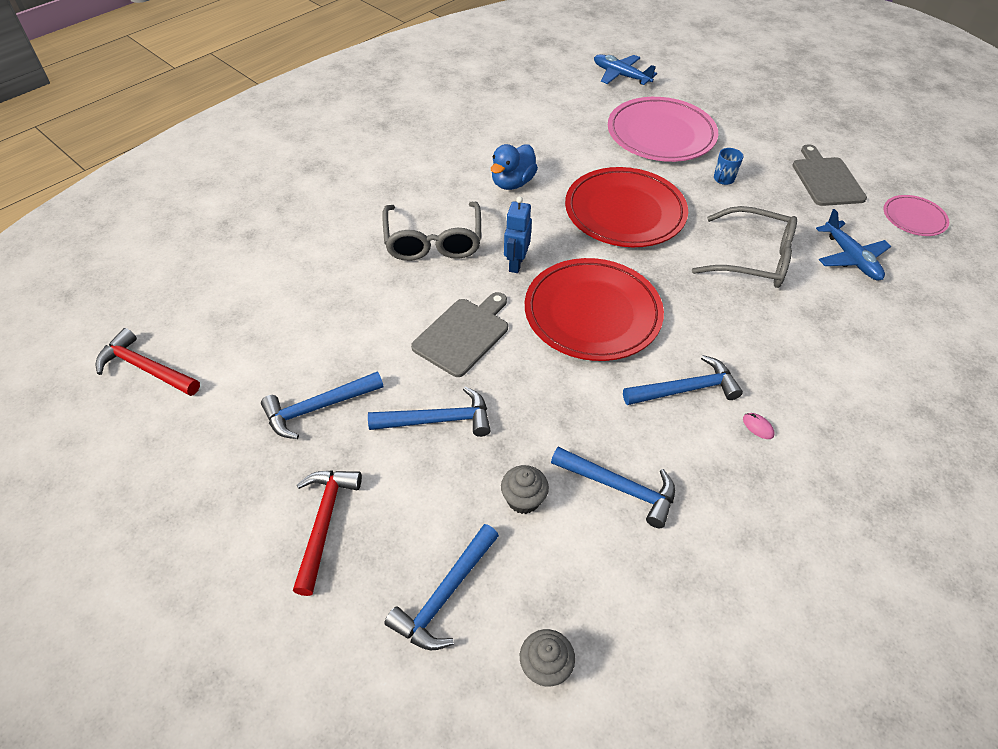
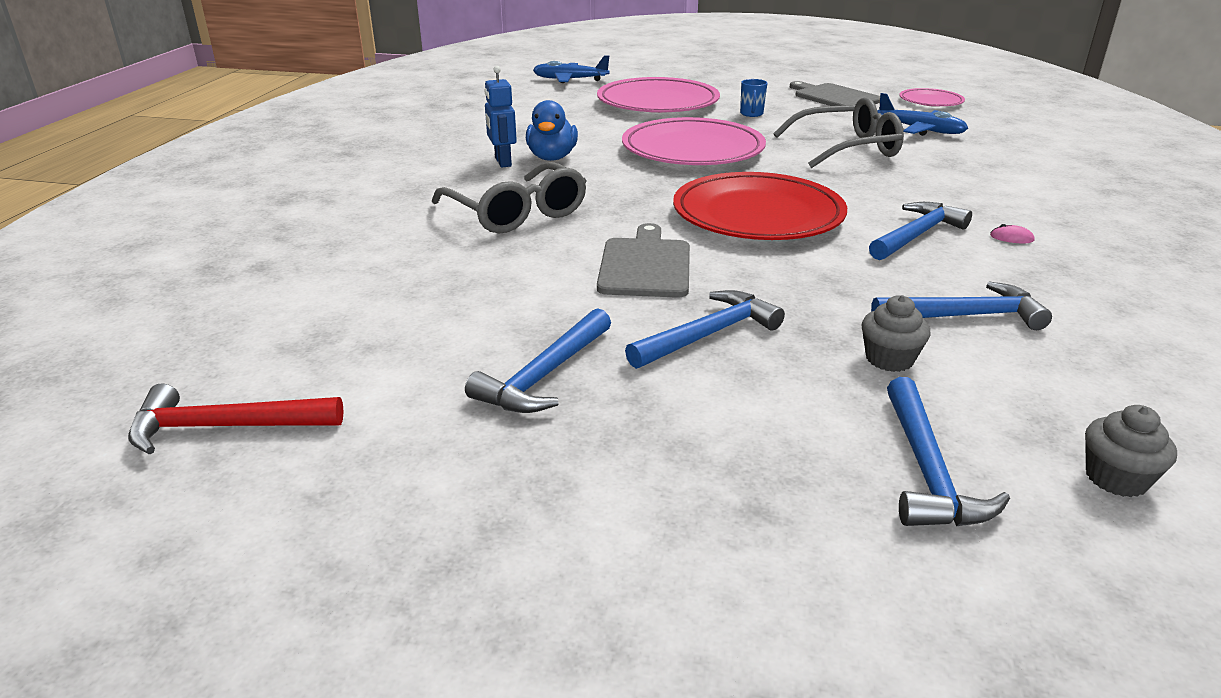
camera: 30 degrees left, 20 degrees down
red hammer [293,471,362,596] -> none
blue robot [504,196,532,273] -> blue robot moved to [485,66,517,168]
red plate [565,167,688,247] -> pink plate [622,117,766,165]

